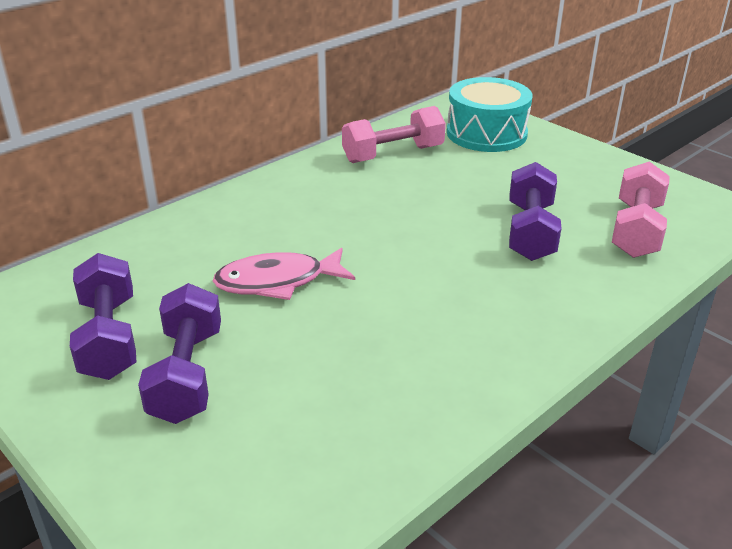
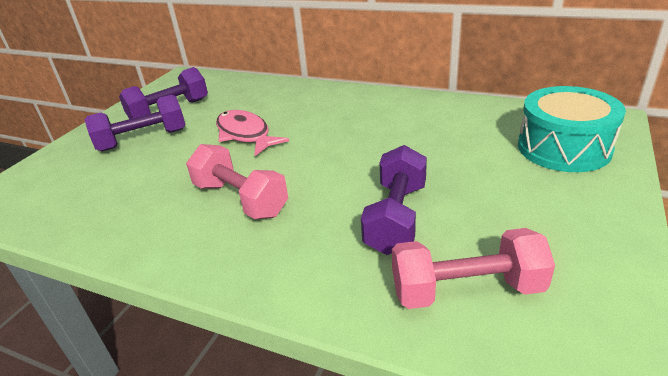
camera: 70 degrees right, 0 degrees up
pink dumbbell [342,106,446,163] -> pink dumbbell moved to [186,144,288,219]
purple dumbbell [509,162,562,261] -> purple dumbbell turned 60 degrees counterclockwise [361,145,427,255]

